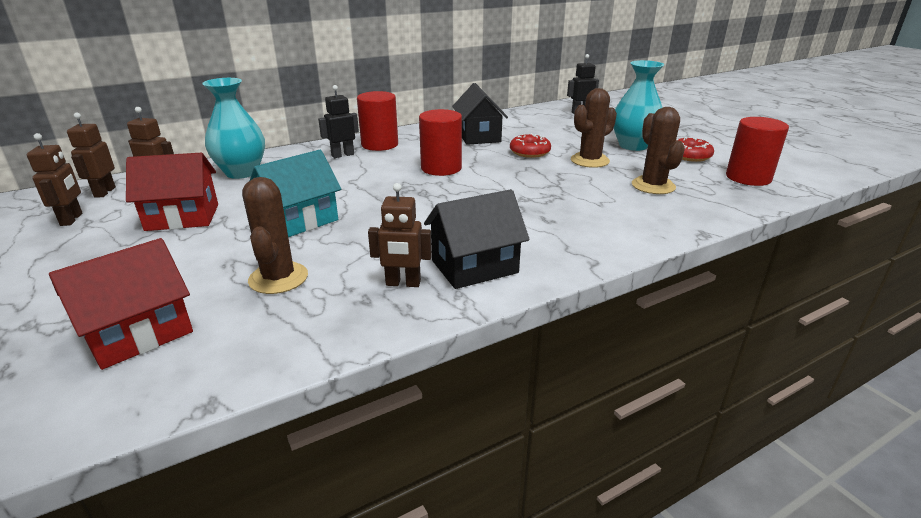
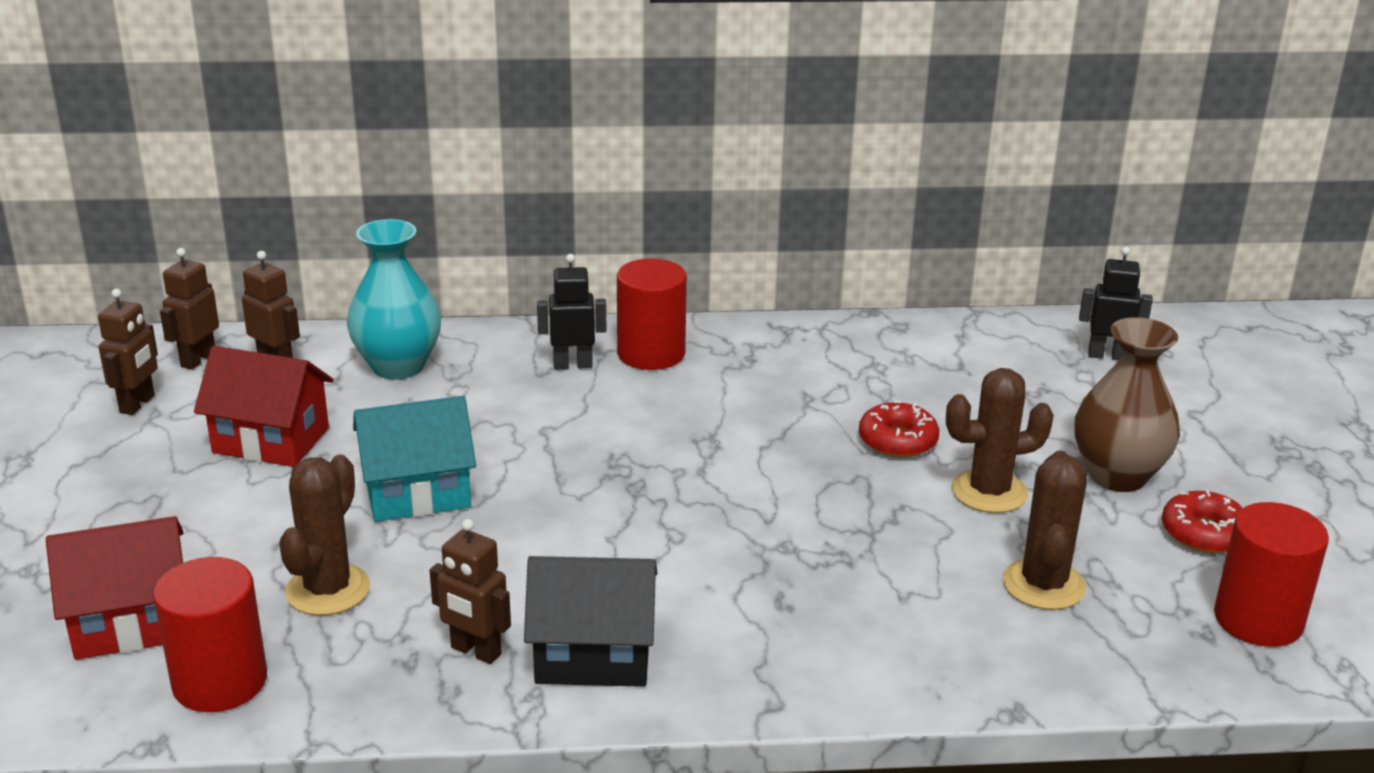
camera: 25 degrees right, 0 degrees up
red cylinder [419,109,462,176] -> red cylinder moved to [153,557,267,712]
black house [452,83,508,145] -> none
turquoise vase [614,60,664,151] -> brown vase [1075,317,1180,492]

